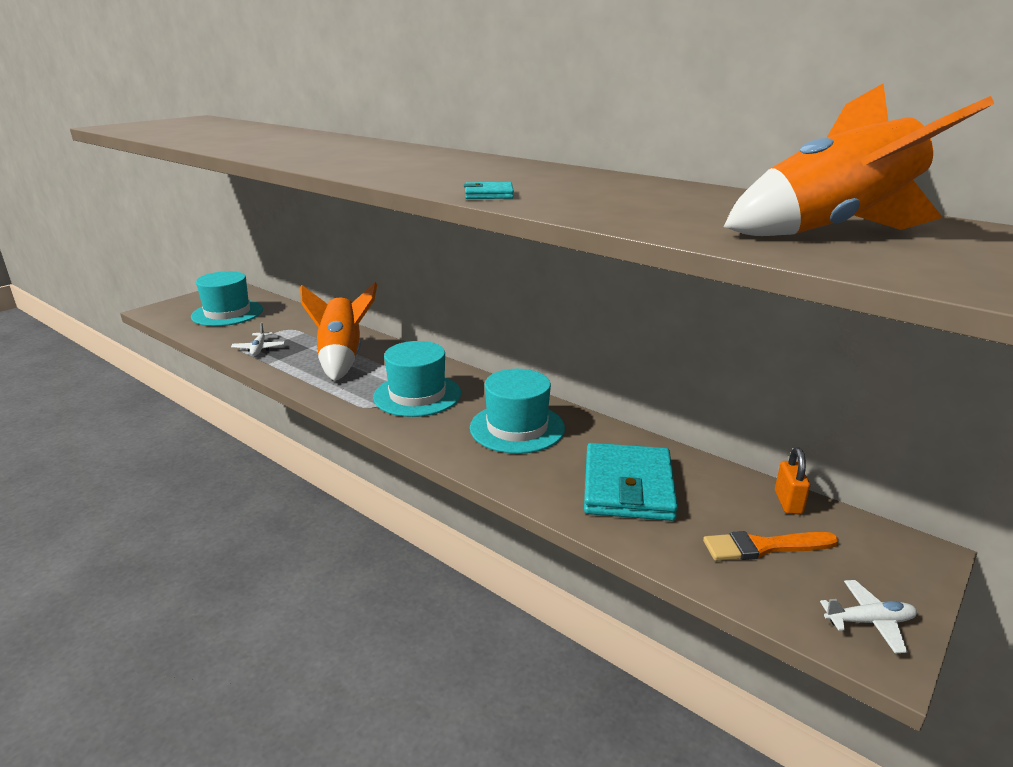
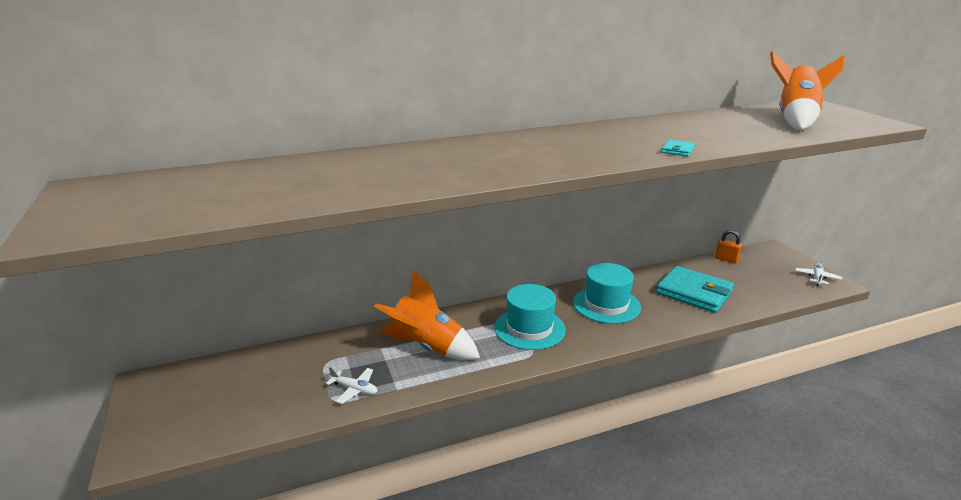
camera: 60 degrees left, 0 degrees up
turquoise hat [191,271,263,326] -> none
orange brush [703,531,838,561] -> none

